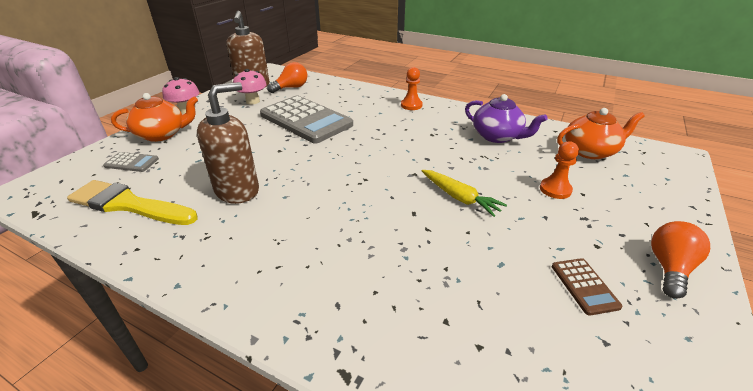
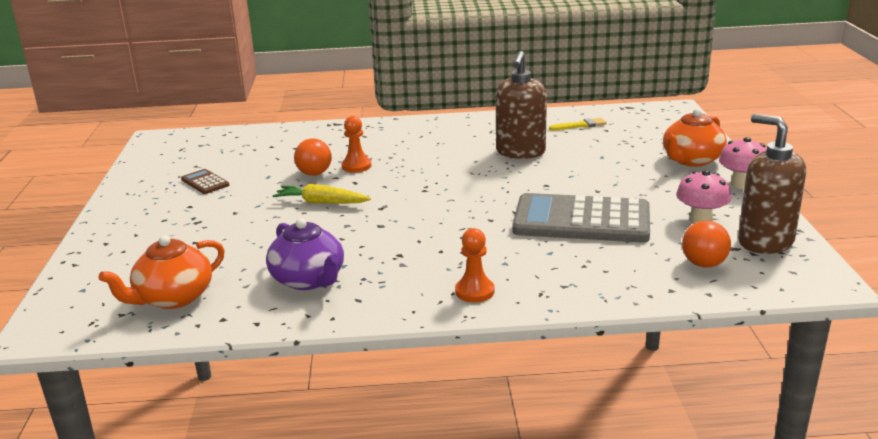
camera: 150 degrees right, 10 degrees down
yellow brush [67,180,198,225] -> yellow brush [549,118,607,130], size x0.48
grey calculator [103,152,159,172] -> none
purple teapot [465,94,548,143] -> purple teapot turned 135 degrees counterclockwise [266,218,344,290]
orange pawn [540,141,579,199] -> orange pawn moved to [341,116,372,173]
orange light bulb [651,221,710,299] -> orange light bulb moved to [294,138,332,176]

